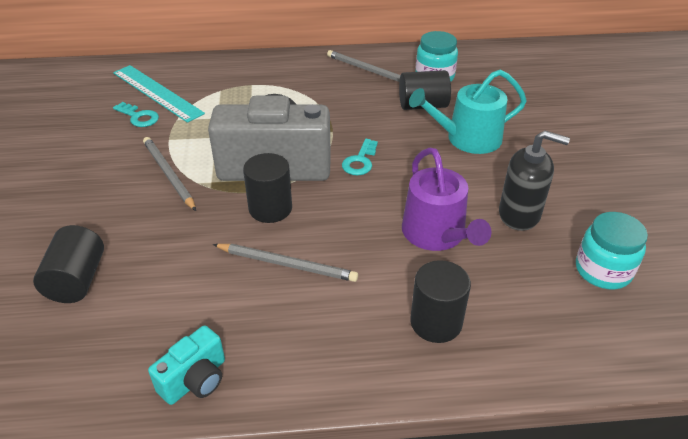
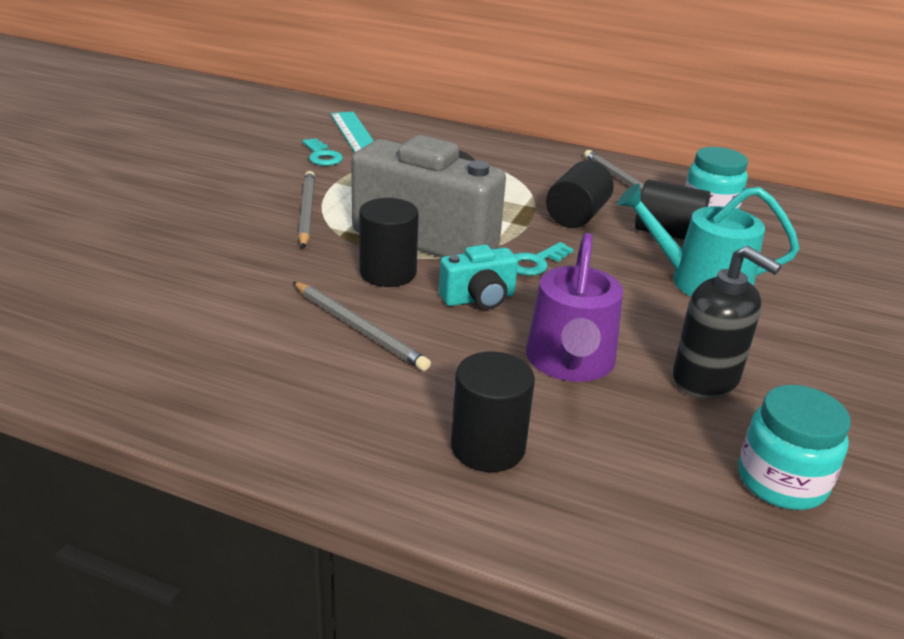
camera: 25 degrees right, 10 degrees down
black cylinder [33,225,104,303] -> black cylinder moved to [546,160,614,228]
turquoise camera [148,325,225,405] -> turquoise camera moved to [439,245,518,309]

